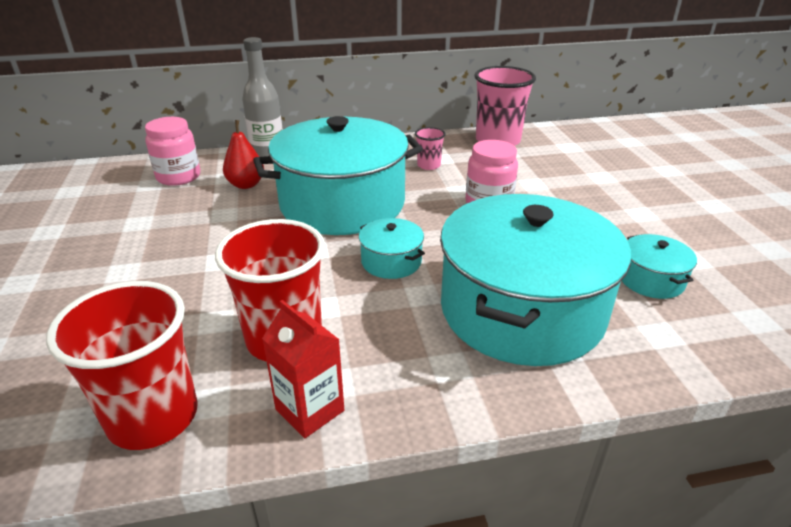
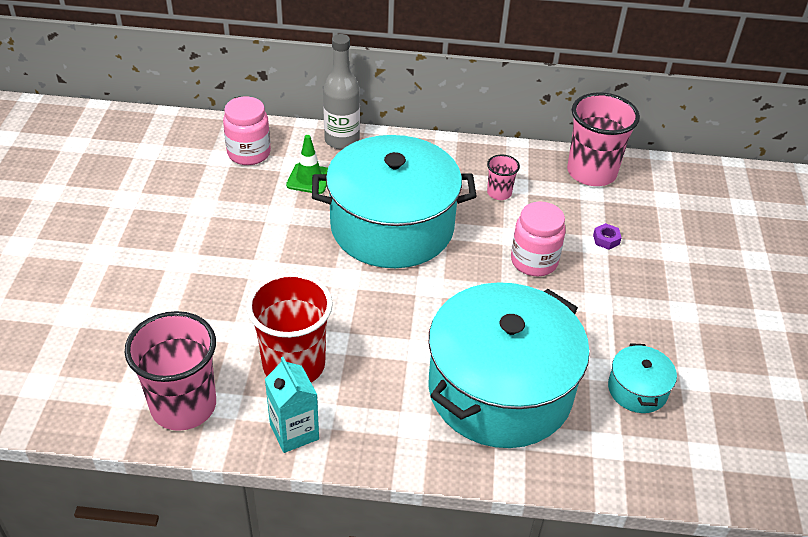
camera: 15 degrees right, 10 degrees up
red cup [46,281,198,450] -> pink cup [125,311,216,431]
red pear [223,120,264,189] -> green traffic cone [286,135,328,194]
red carton [262,300,344,438] -> turquoise carton [265,357,319,453]
turquoise pot [359,218,425,279] -> none
none -> purple nut [593,223,622,250]

